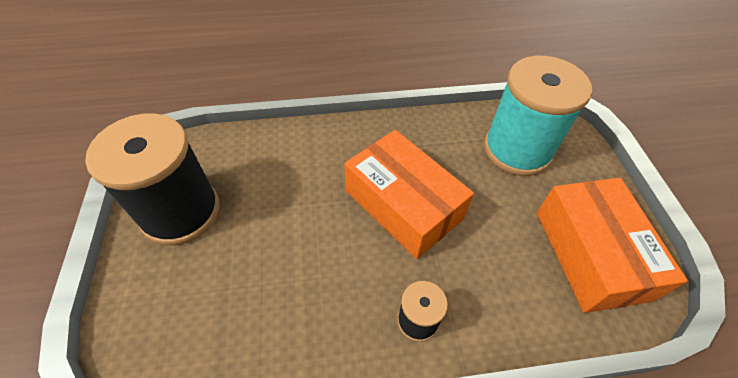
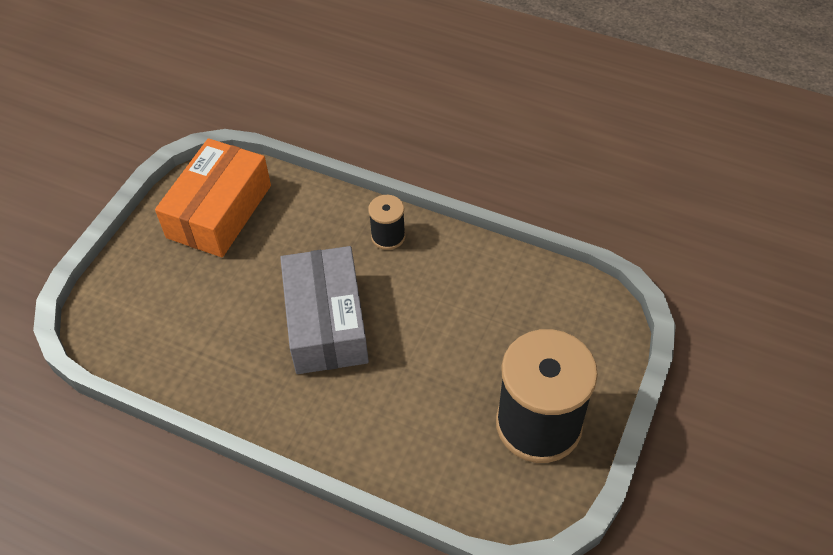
camera: 145 degrees left, 0 degrees up
orange box [344,130,474,259] -> grey box [280,246,369,374]
turquoise spool [484,56,592,176] -> none

